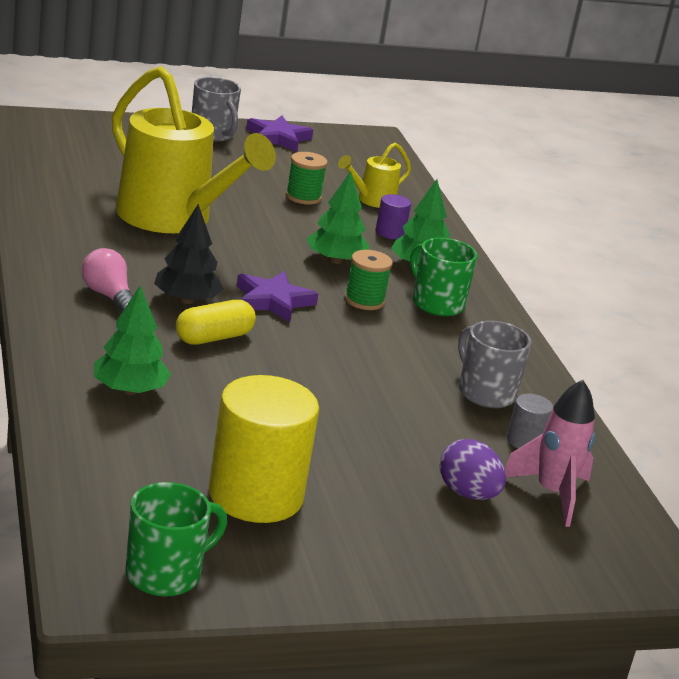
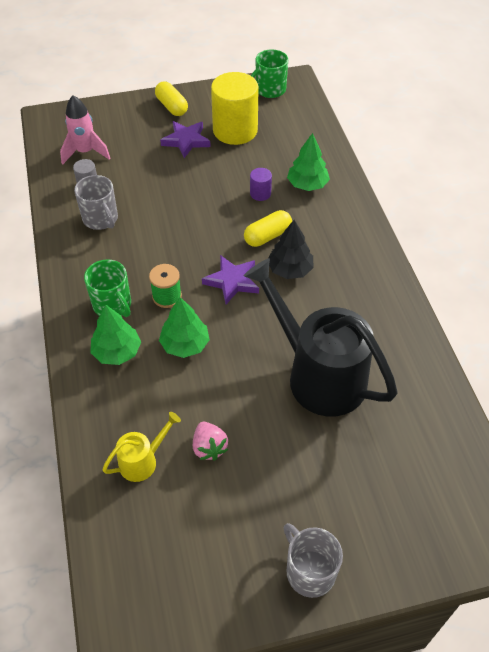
camera: 175 degrees left, 25 degrees up
pink light bulb [81,248,133,313] -> none
yellow watering can [112,66,276,233] -> black watering can [243,258,397,417]
purple star [246,116,313,152] -> purple star moved to [160,121,211,158]
green spool [286,152,327,205] -> pink strawberry [193,422,228,461]
purple cylinder [376,194,411,239] -> purple cylinder moved to [250,168,272,201]
purple egg [440,439,506,500] -> none
none -> yellow capsule [155,81,188,116]

